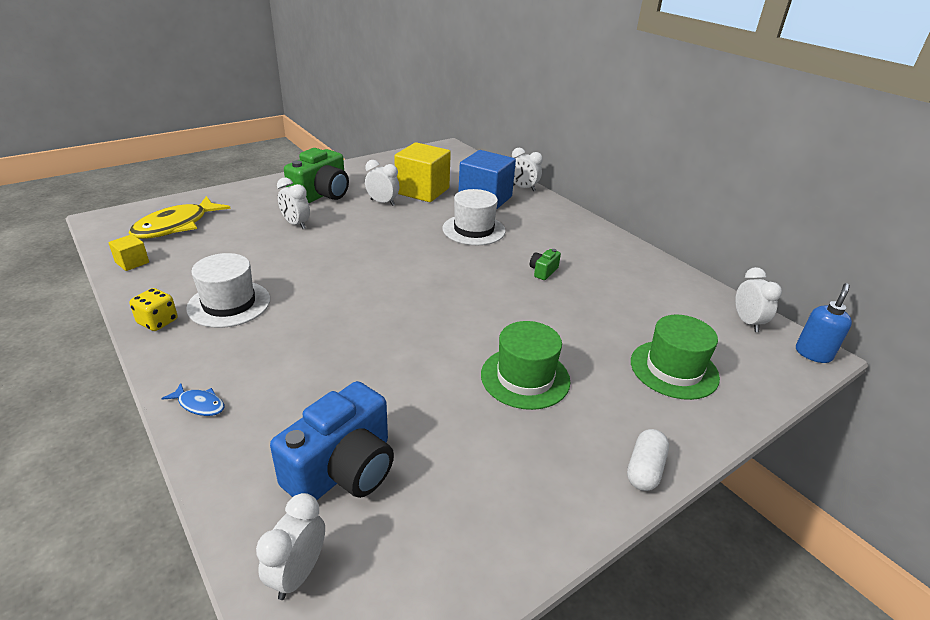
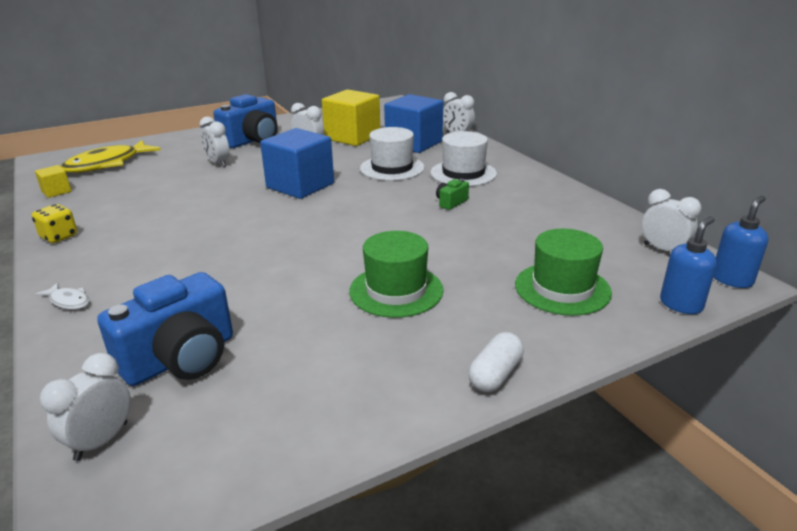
camera: 10 degrees right, 5 degrees down
blue fish [161,383,224,416] -> white fish [35,283,90,310]
white hat [186,253,270,328] -> white hat moved to [430,131,497,186]
green camera [284,148,349,203] -> blue camera [213,94,278,148]
white clock [735,267,782,332] -> white clock turned 45 degrees counterclockwise [642,189,702,251]
none -> blue cube [260,128,334,199]
none -> blue soap dispenser [660,217,717,314]

